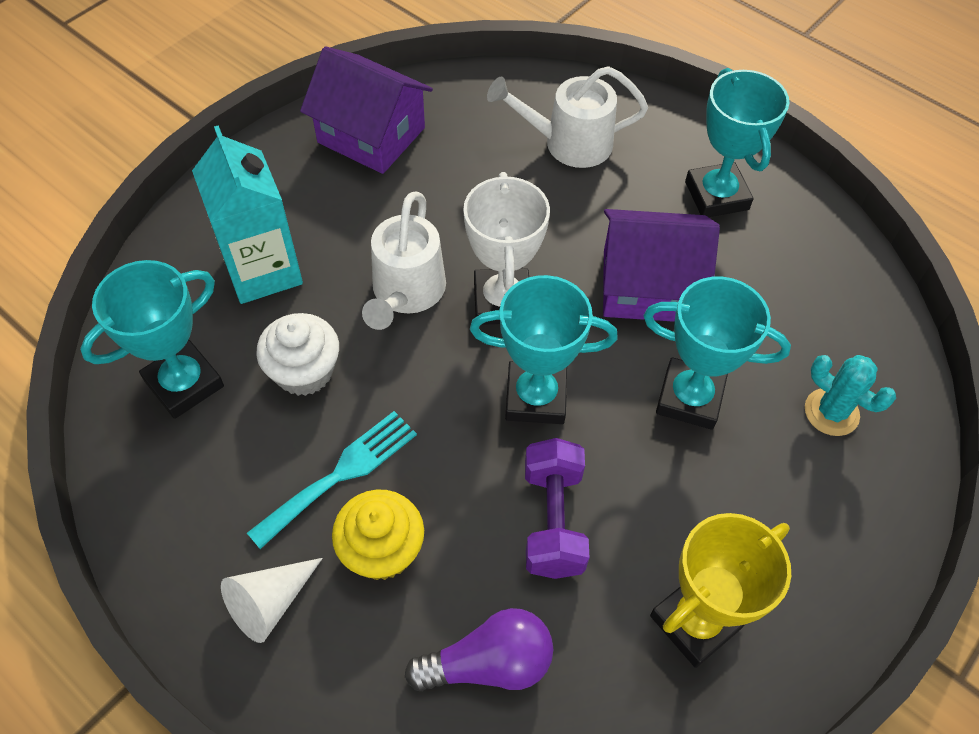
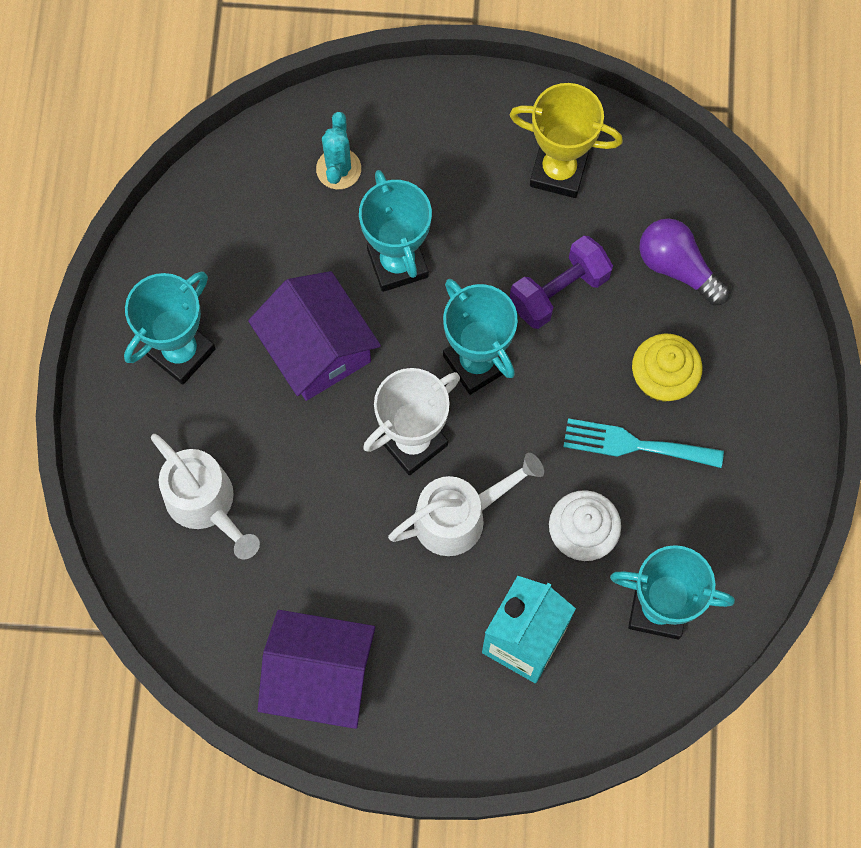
camera: 125 degrees left, 15 degrees up
white cone [221,558,323,643] -> none
purple house [300,46,433,174] -> purple house turned 75 degrees counterclockwise [258,610,375,729]

